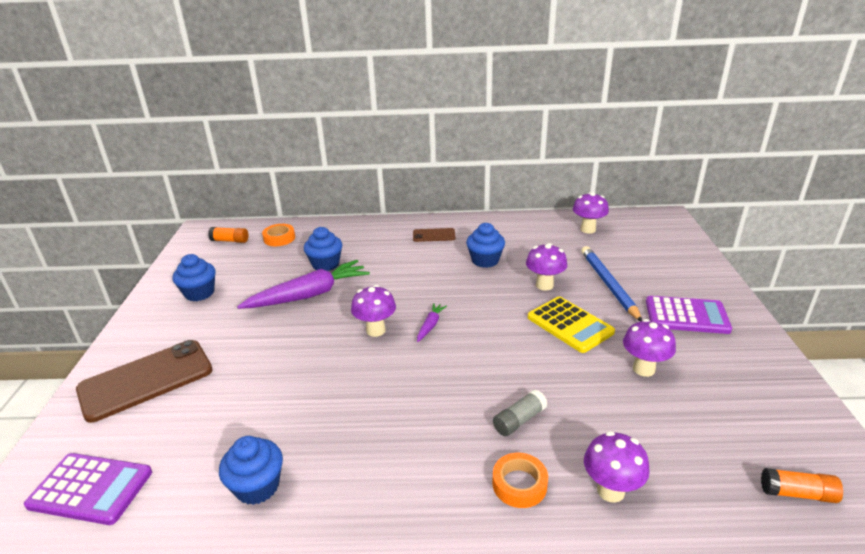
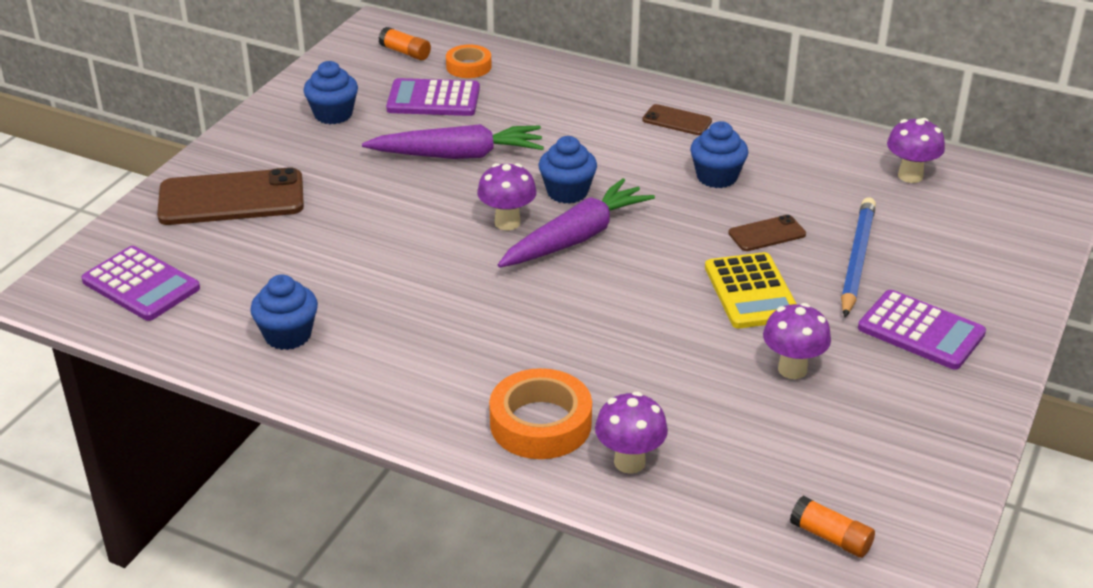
camera: 25 degrees right, 5 degrees up
blue cupcake [304,227,342,271] -> blue cupcake moved to [539,136,597,204]
purple carrot [417,303,447,342] -> purple carrot [498,179,655,268], size x2.25
orange tape [492,453,548,508] -> orange tape [489,368,592,459], size x1.63
grey glue stick [493,390,548,436] -> none
purple mushroom [526,243,567,290] -> brown phone [728,215,806,251]
none -> purple calculator [386,78,480,116]

